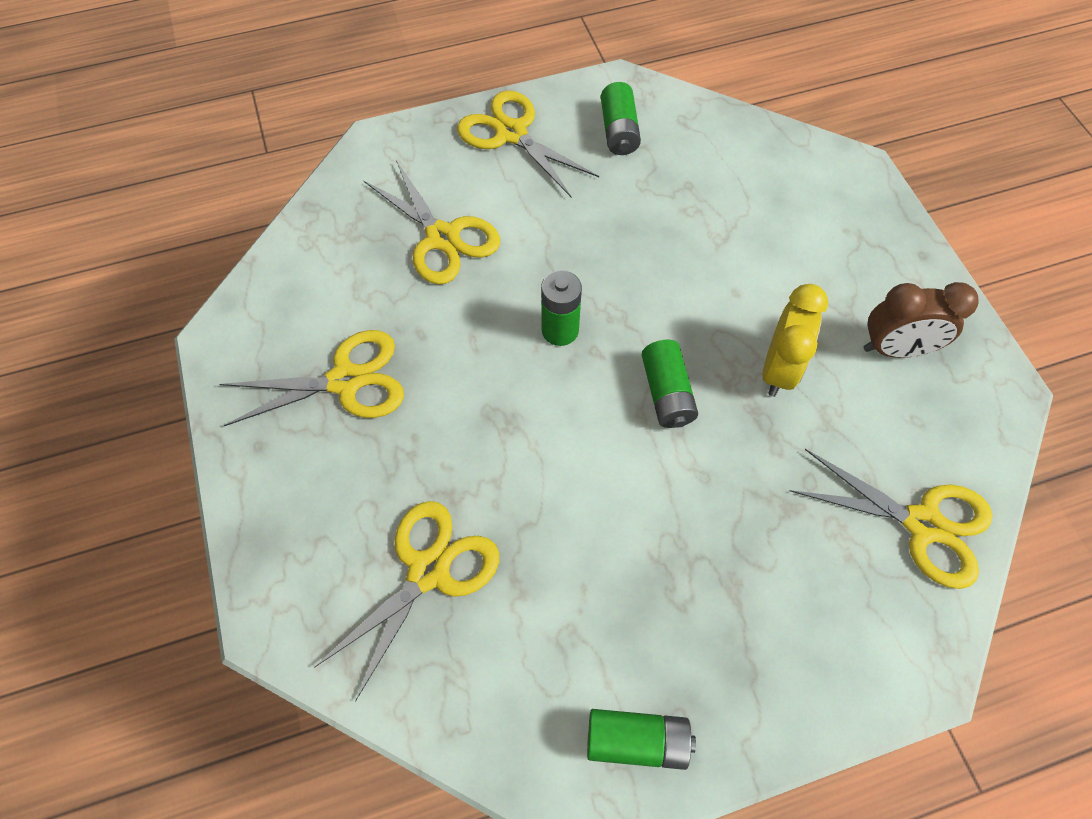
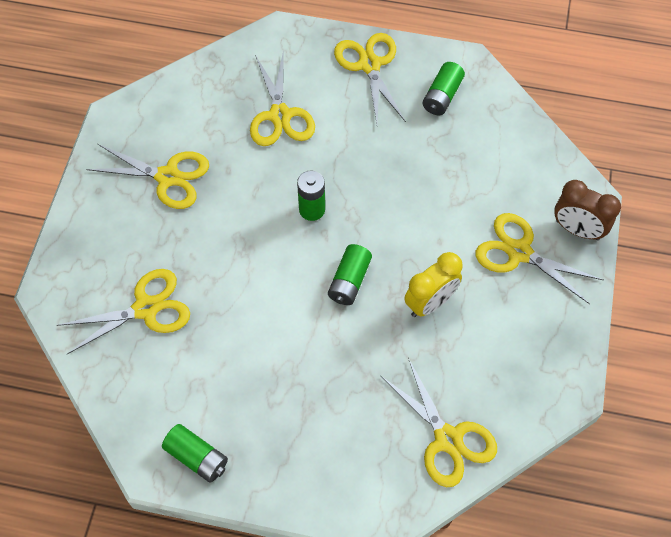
camera: 30 degrees right, 0 degrees up
brown clock [864,282,978,358] -> brown clock moved to [554,180,621,240]
none -> yellow scissors [476,213,603,304]

